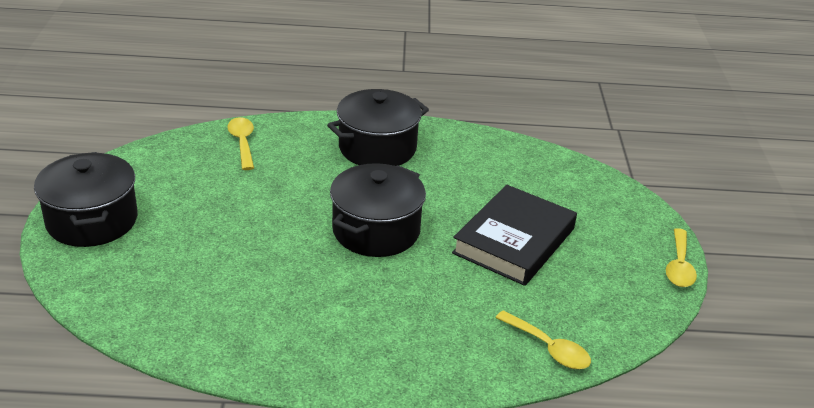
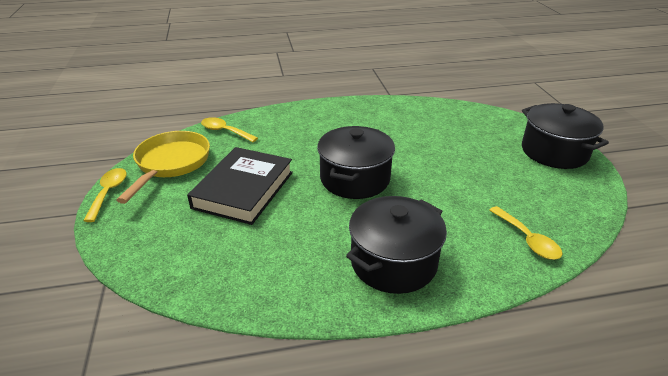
camera: 170 degrees right, 0 degrees up
none -> yellow pan [116,131,210,204]

